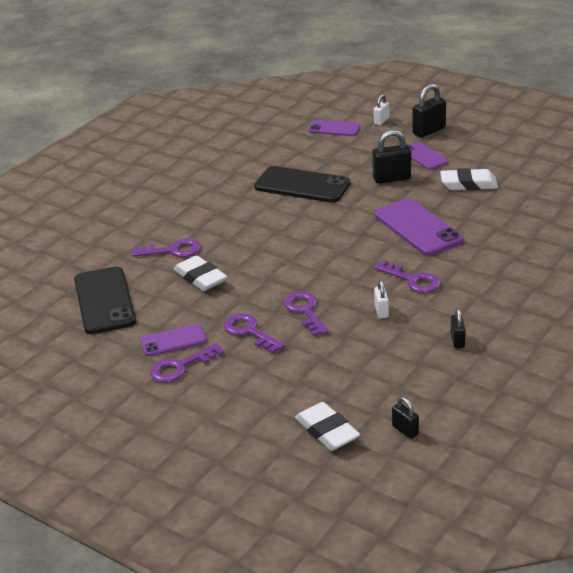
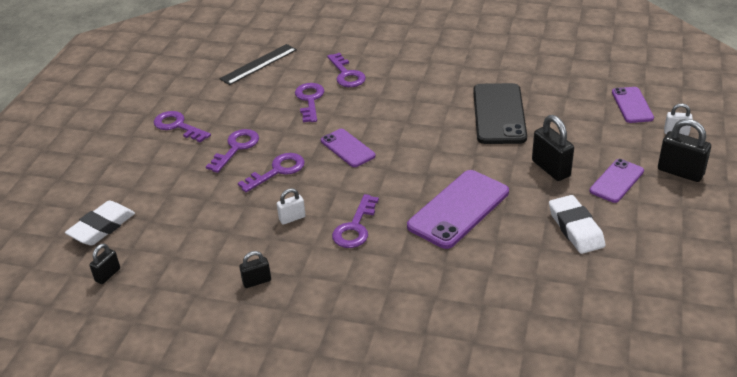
camera: 70 degrees right, 5 degrees up
black phone [74,266,136,334] -> black ruler [219,44,297,85]
purple phone [140,324,207,356] -> purple phone moved to [321,129,376,167]
white eraser [174,255,227,291] -> purple key [295,83,324,122]

